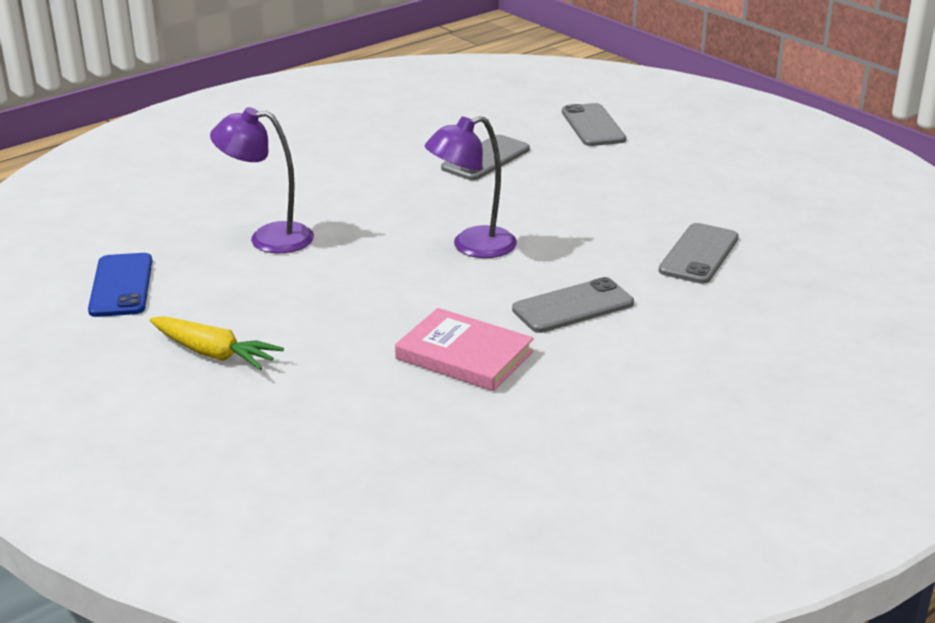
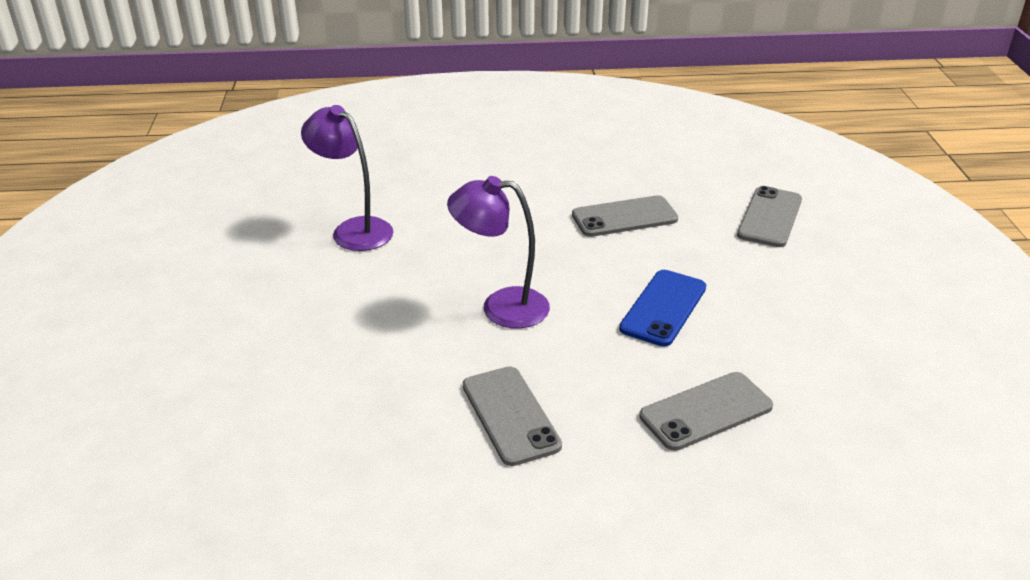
camera: 35 degrees right, 5 degrees up
blue phone [88,253,152,317] -> blue phone moved to [619,270,706,347]
yellow carrot [150,316,284,370] -> none
pink book [395,308,534,391] -> none
grey phone [512,277,634,333] -> grey phone turned 60 degrees clockwise [463,366,562,466]

